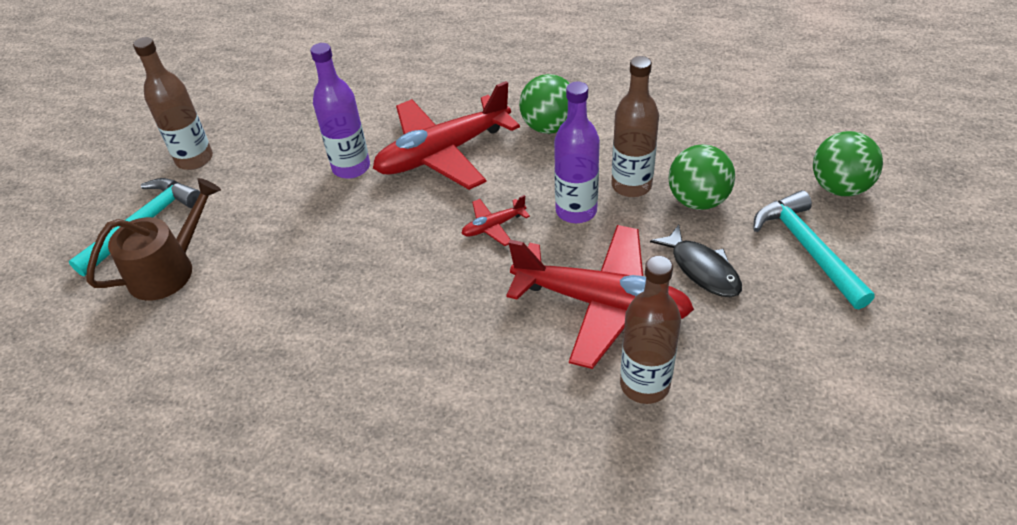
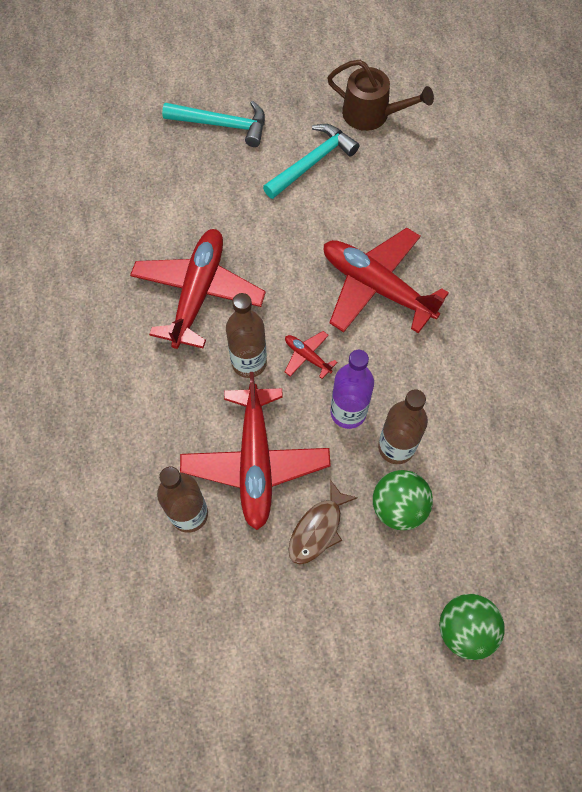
camera: 65 degrees right, 20 degrees up
brown watering can [86,178,221,301] -> brown watering can moved to [327,60,434,131]
brown bottle [133,37,213,170] -> brown bottle moved to [226,293,267,378]
purple bottle [310,43,370,179] -> none
green ball [519,74,570,134] -> none
black fish [650,225,742,297] -> brown fish [288,479,358,565]
turquoise hammer [753,190,875,309] -> turquoise hammer moved to [263,124,359,199]
none -> red plane [130,229,266,349]

